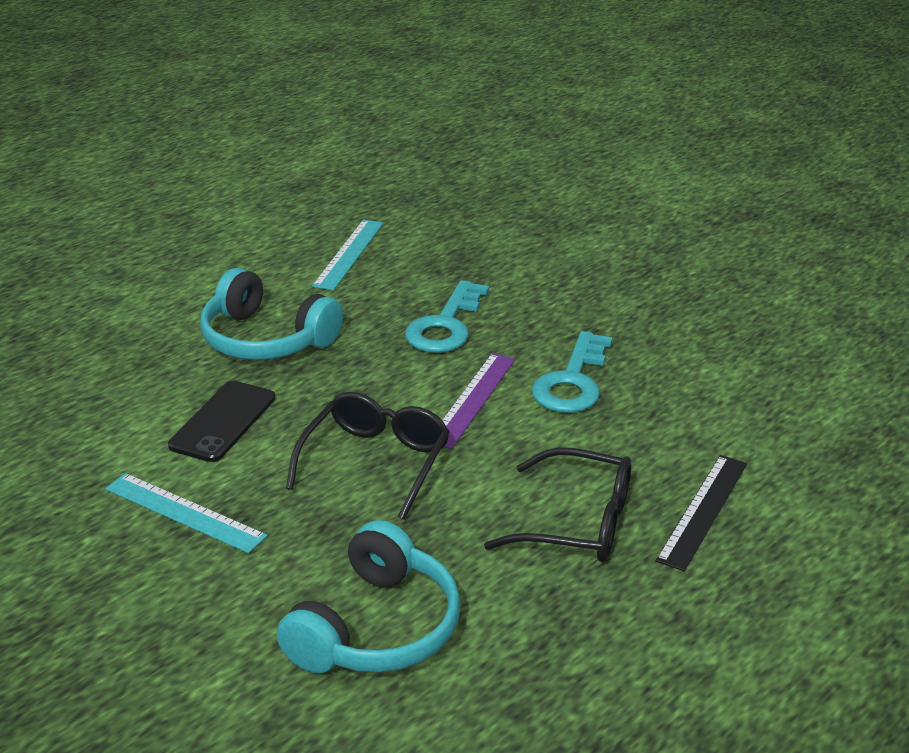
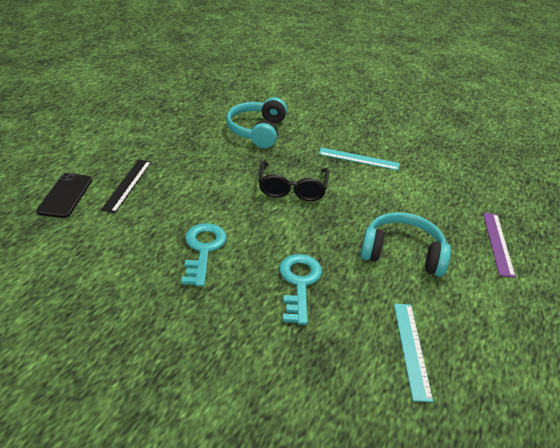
camera: 160 degrees right, 5 degrees up
black phone [168,381,275,462] -> black phone moved to [36,173,92,218]
purple ruler [442,353,515,449] -> purple ruler moved to [483,213,516,278]
black glasses [484,447,631,562] -> none

